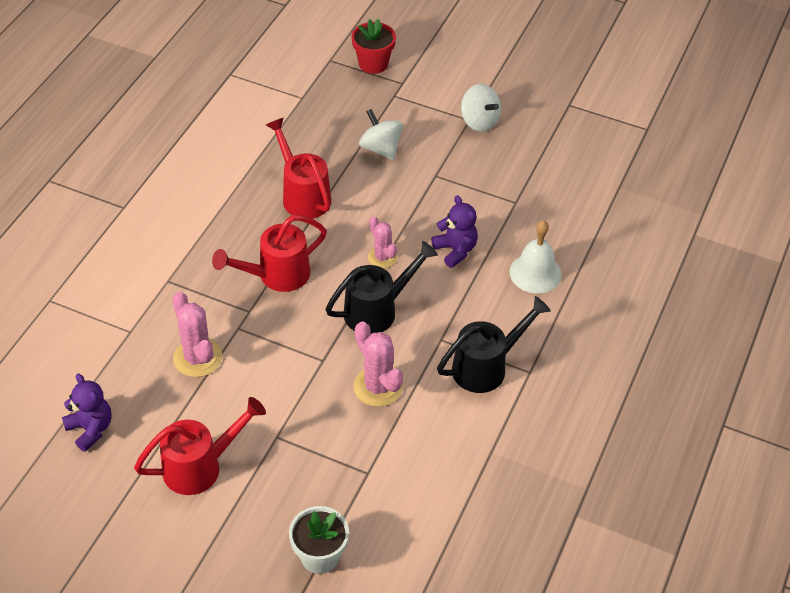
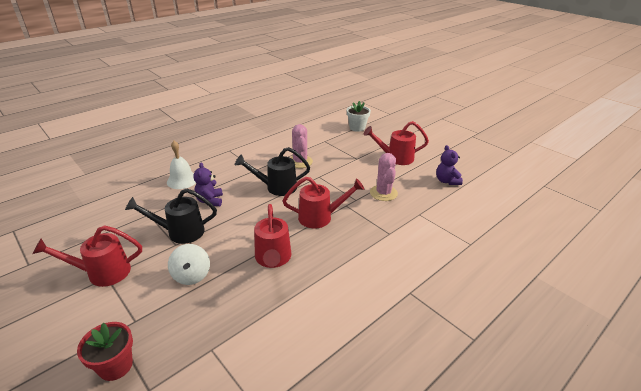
camera: 155 degrees left, 15 degrees down
pink cactus [368,216,398,268] -> none
black watering can [437,296,551,393] -> black watering can moved to [125,188,217,244]
white spinning top [461,84,501,132] -> red watering can [32,225,142,287]

